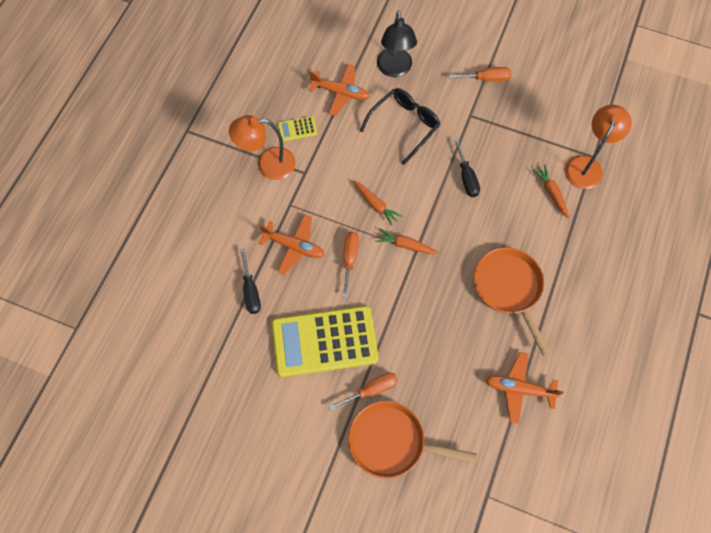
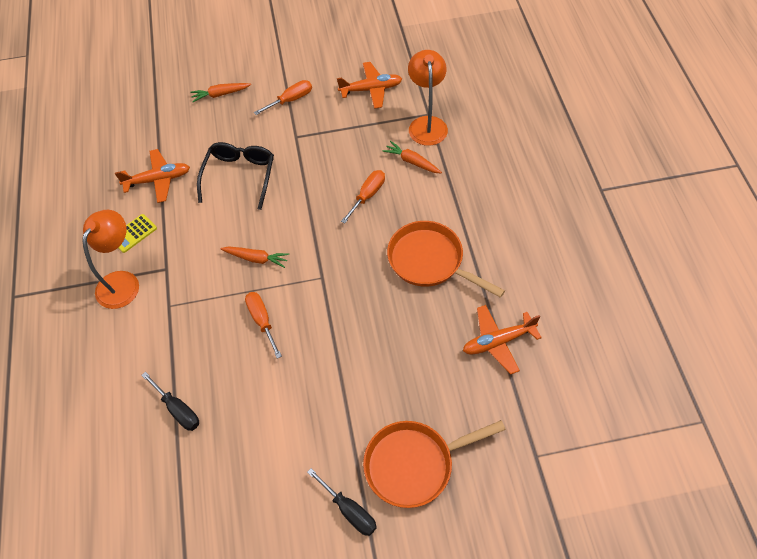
camera: 30 degrees left, 10 degrees down
orange lamp [229,115,296,180] -> orange lamp turned 150 degrees clockwise [82,210,139,309]
orange plane [258,215,325,275] -> orange plane moved to [337,62,402,109]
yellow calculator [271,306,378,377] -> none
orange screwdriver [329,372,398,411] -> orange screwdriver moved to [341,170,385,224]
orange carrot [375,229,439,254] -> orange carrot moved to [190,83,251,102]
black lamp [377,11,417,77] -> none
black screwdriver [454,139,480,197] -> black screwdriver moved to [307,468,377,536]

